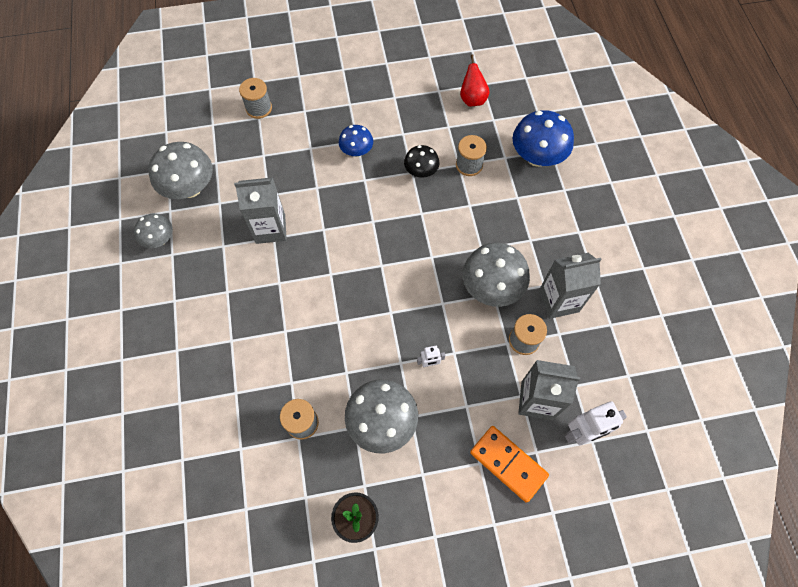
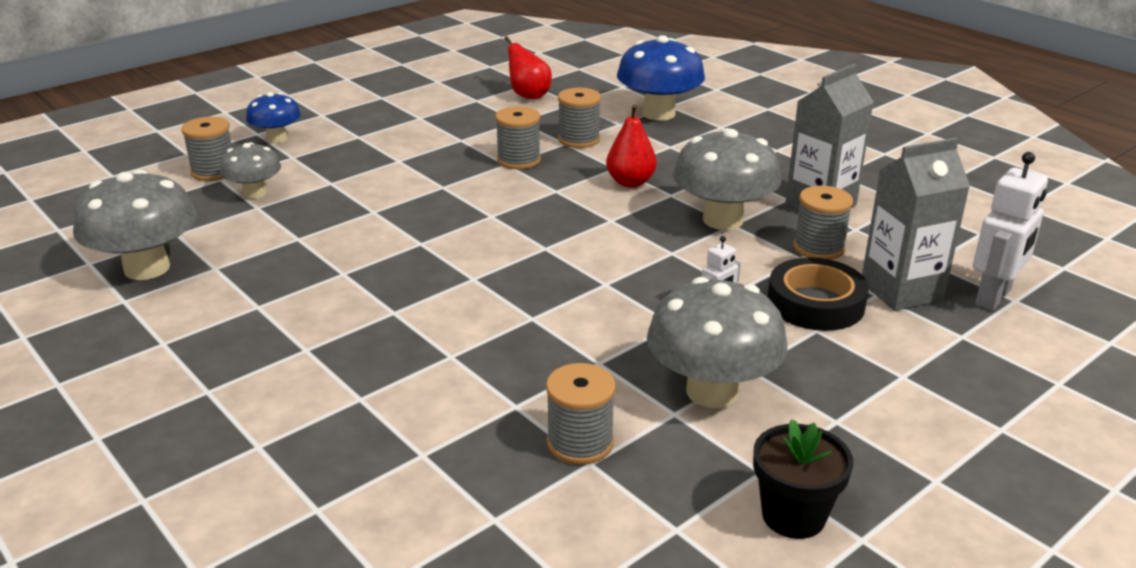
camera: 30 degrees left, 35 degrees down
grey mushroom [134,214,173,248] -> grey mushroom moved to [220,142,281,199]
grey carton [234,177,287,244] -> none
blue mushroom [339,125,373,157] -> blue mushroom moved to [246,92,301,143]
black mushroom [404,145,439,178] -> grey spool [495,106,541,169]
orange domino [470,426,549,503] -> none
none -> red pear [606,104,657,187]
none -> black tape [768,257,869,331]

